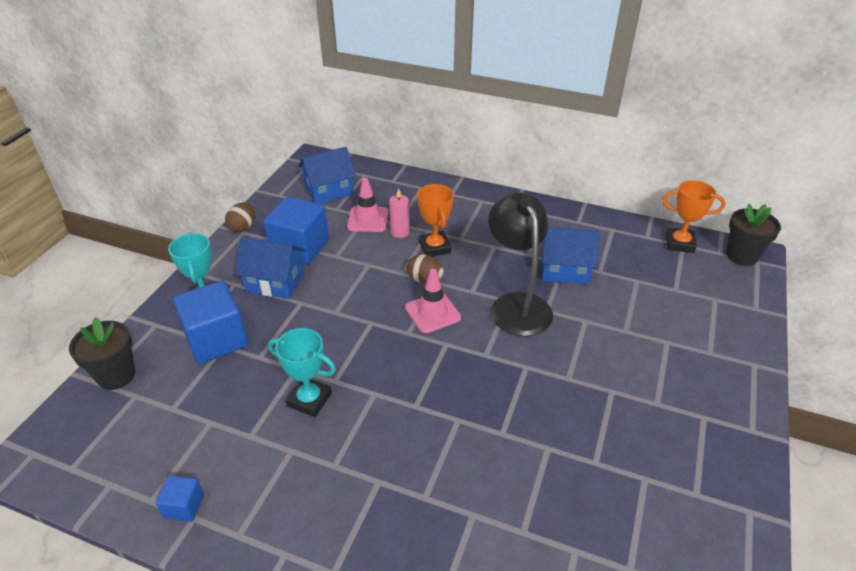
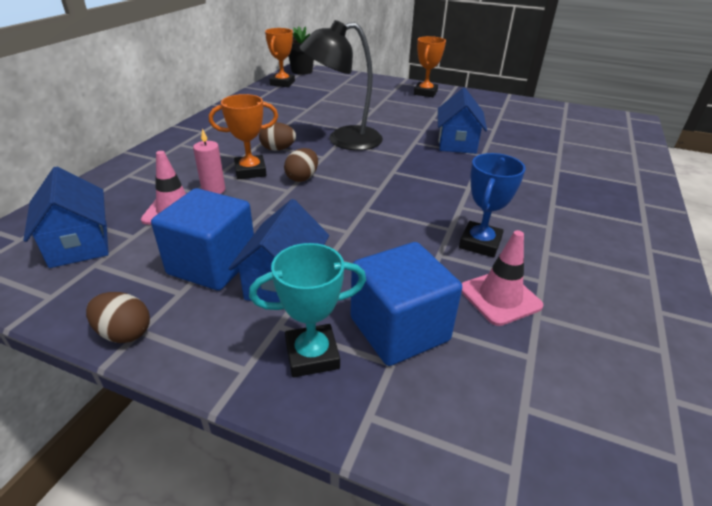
camera: 90 degrees left, 5 degrees down
black flower pot [69,317,135,390] -> none
blue cube [156,475,204,522] -> none
turquoise trophy [268,328,336,417] -> blue trophy [459,153,526,258]
pink traffic cone [405,269,461,333] -> pink traffic cone moved to [461,230,544,326]
blue house [542,227,600,285] -> blue house moved to [438,88,487,154]
none -> brown egg [259,122,296,151]
none -> orange trophy [414,36,446,97]

